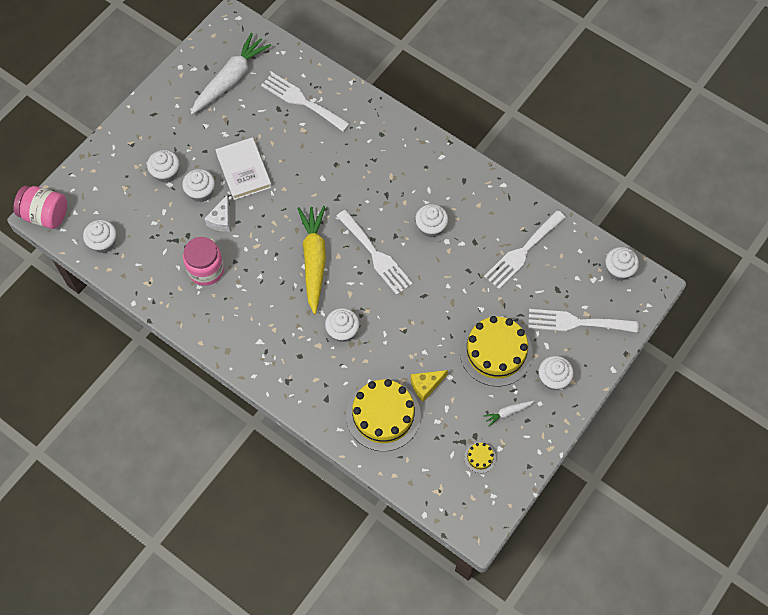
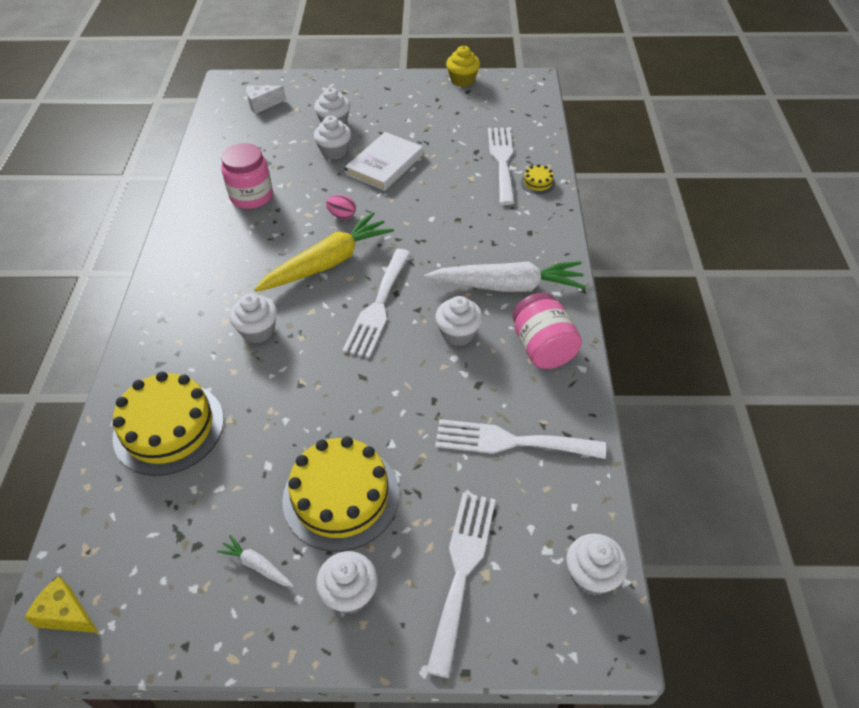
camera: 55 degrees right, 15 degrees down
pink jar [13,186,67,229] -> pink jar moved to [513,293,582,369]
white cupcake [83,220,116,253] -> none
white carrot [191,33,271,115] -> white carrot moved to [424,261,586,292]
white cheese [204,194,230,232] -> white cheese moved to [246,86,286,114]
yellow cheese [411,370,448,402] -> yellow cheese moved to [25,576,99,633]
yellow cake [464,442,496,473] -> yellow cake moved to [521,164,555,194]
white fork [528,309,639,333] -> white fork turned 45 degrees clockwise [426,492,496,678]
none -> pink egg [326,195,356,219]
none -> yellow cupcake [446,46,480,87]

